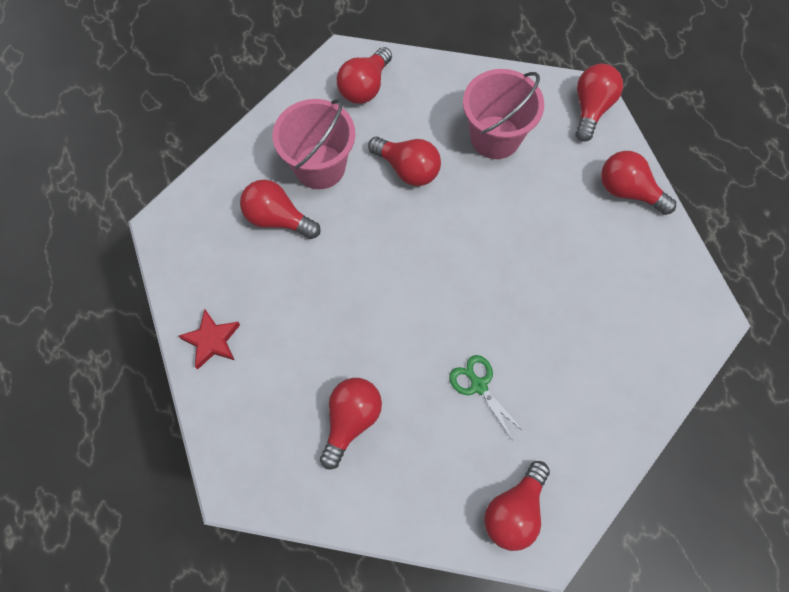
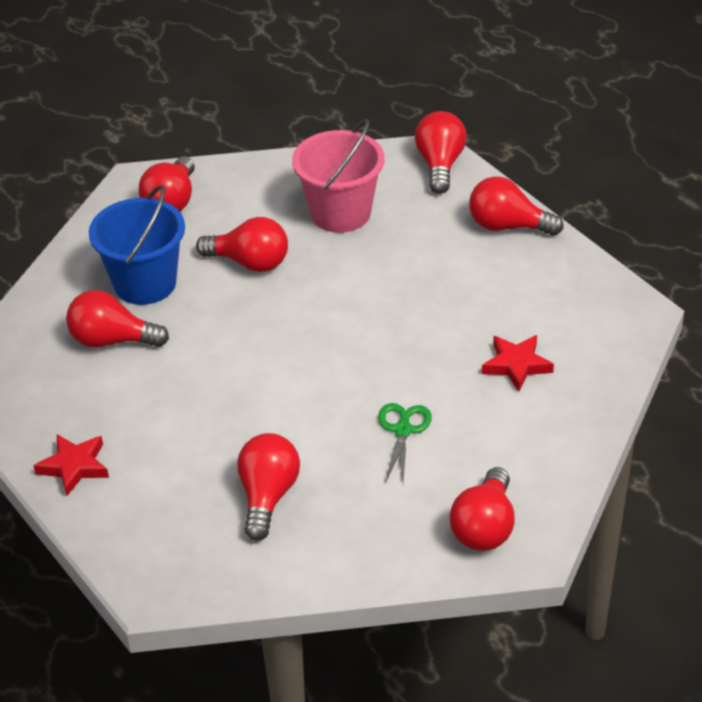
camera: 15 degrees left, 25 degrees down
pink bucket [272,99,355,189] -> blue bucket [89,185,185,305]
green scissors [449,355,524,441] -> green scissors turned 60 degrees clockwise [378,403,432,483]
none -> red star [482,335,554,391]

